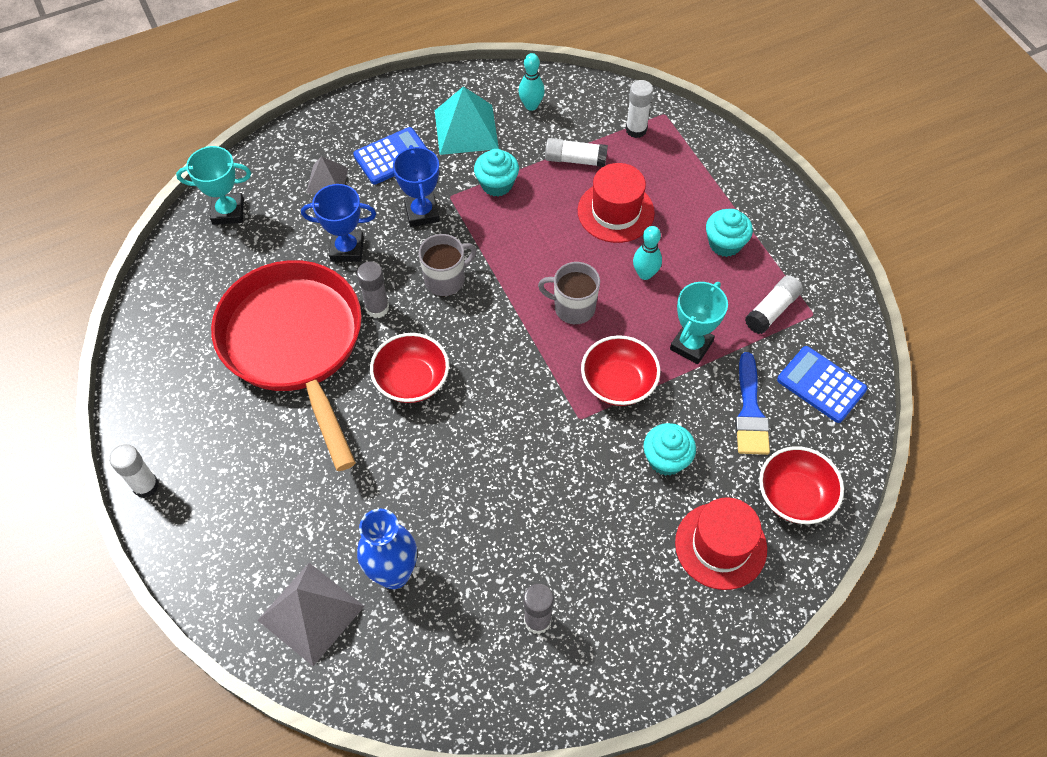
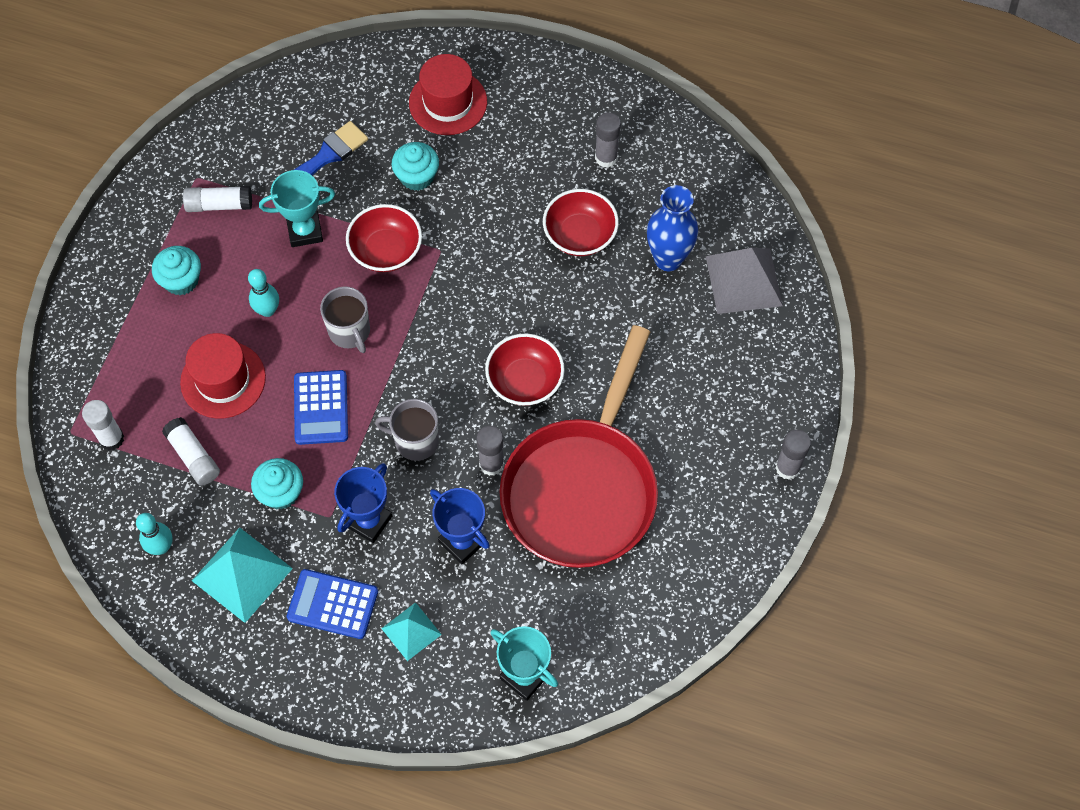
camera: 135 degrees left, 5 degrees up
white glue stick [109,444,159,498] -> grey glue stick [775,430,811,480]
grey pyramid [306,156,348,194] -> turquoise pyramid [381,602,442,661]
red bowl [759,446,844,524] -> red bowl moved to [543,189,619,256]
blue calculator [777,346,867,423] -> blue calculator moved to [294,370,348,445]

